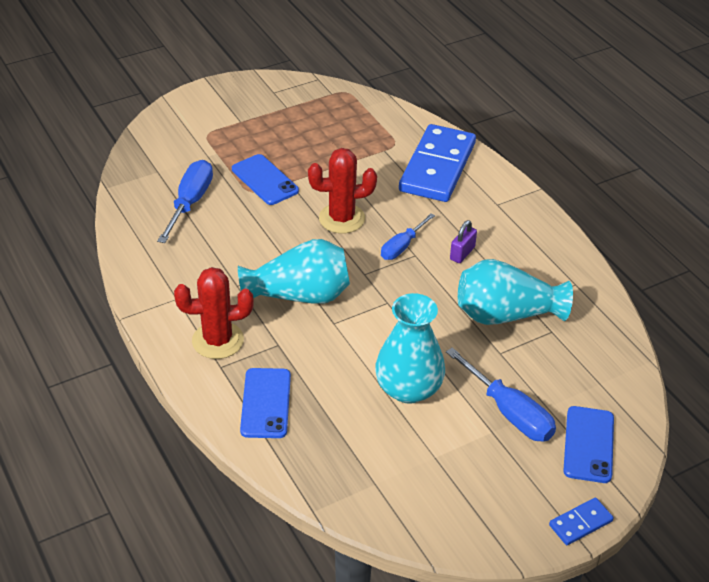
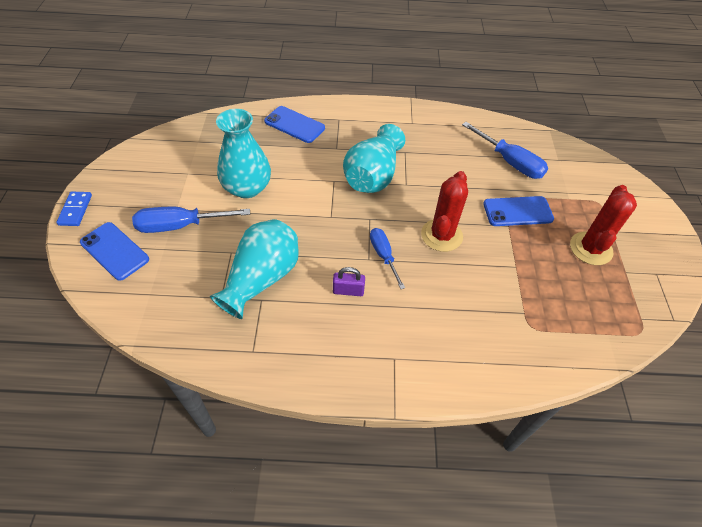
camera: 120 degrees right, 10 degrees up
red cactus [174,267,254,359] -> red cactus moved to [570,185,637,265]
blue domino [399,124,476,202] -> none
purple padlock [450,220,477,263] -> purple padlock turned 60 degrees counterclockwise [333,267,365,296]

